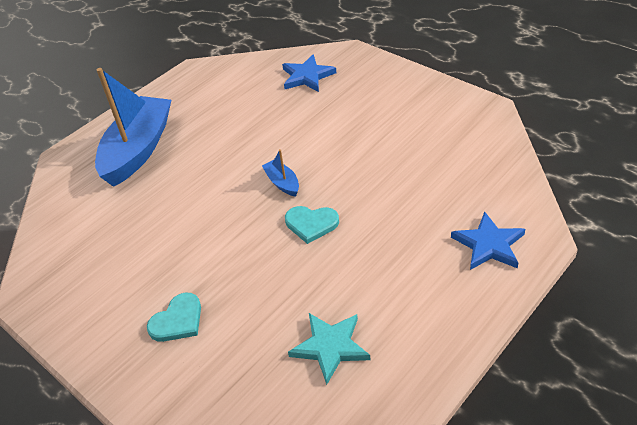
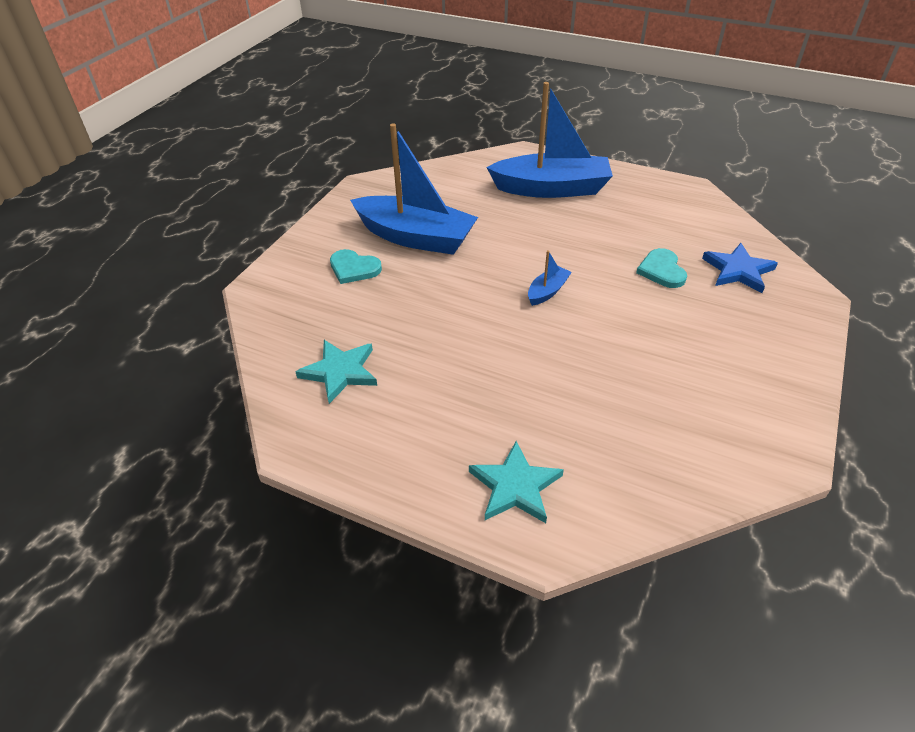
camera: 70 degrees right, 0 degrees up
turquoise heart [285,206,339,244] -> turquoise heart moved to [636,248,687,288]
blue star [451,212,525,270] -> turquoise star [469,441,564,523]
none -> blue boat [350,124,478,255]

